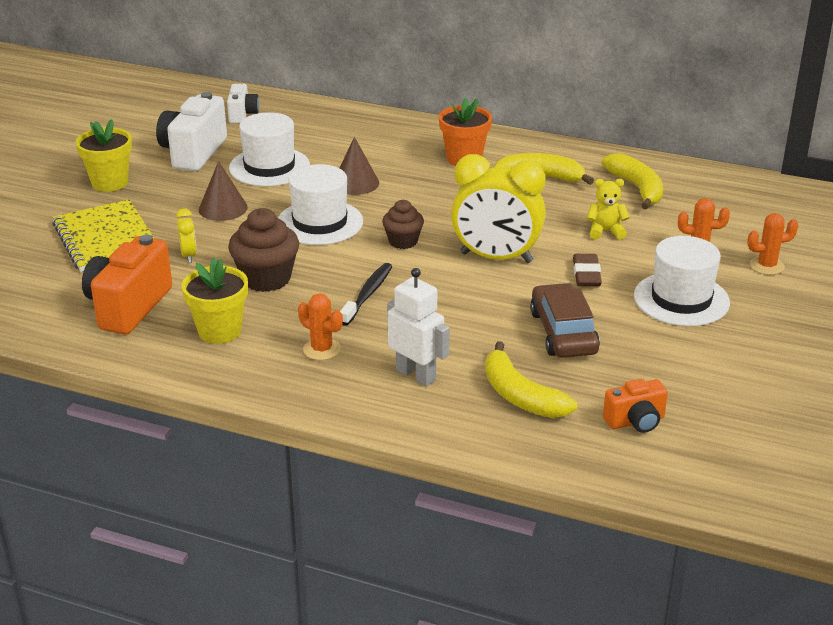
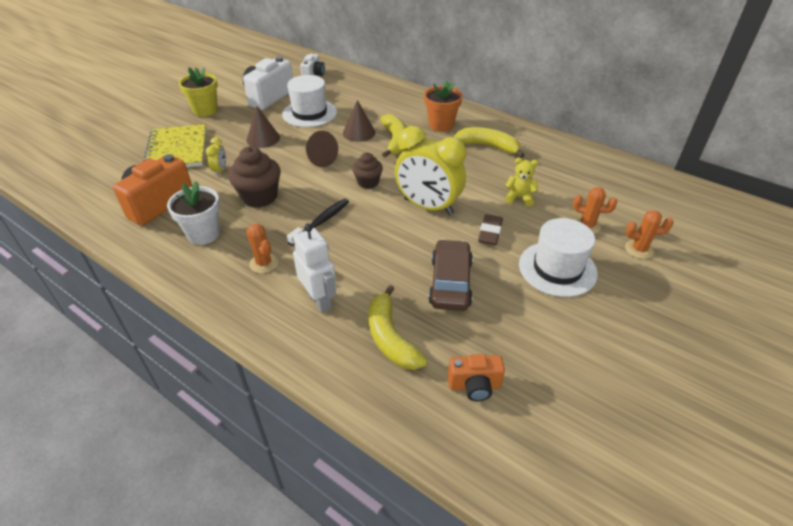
camera: 15 degrees right, 10 degrees up
yellow flower pot [182,257,248,344] -> white flower pot [167,181,220,245]
white hat [278,164,363,245] -> brown cone [306,131,338,167]
yellow banana [601,153,663,210] -> yellow banana moved to [380,114,407,158]

